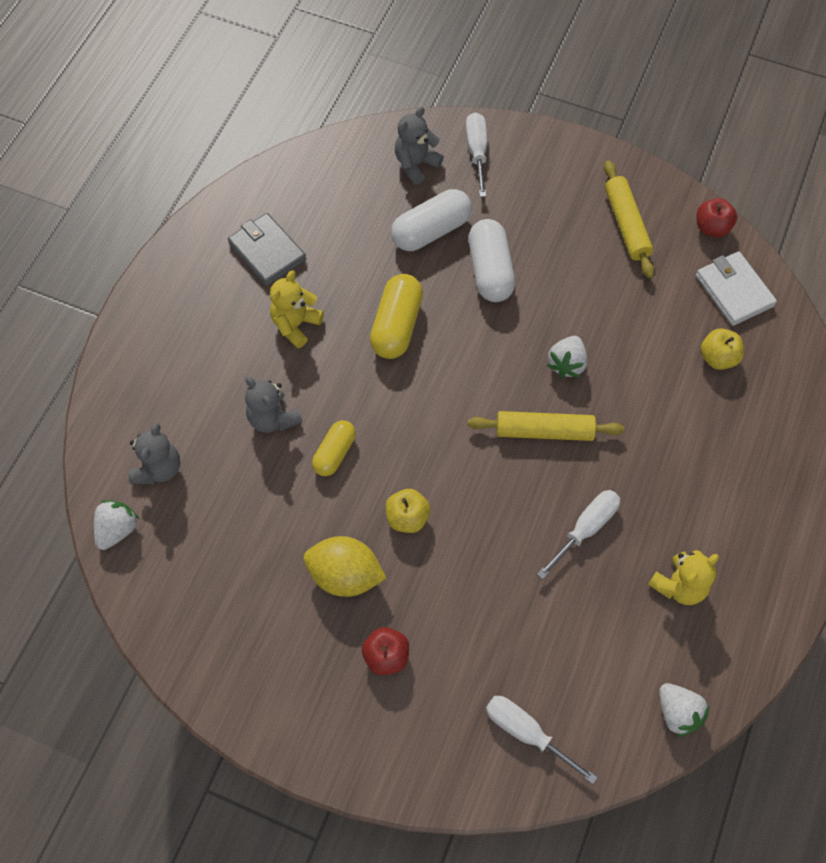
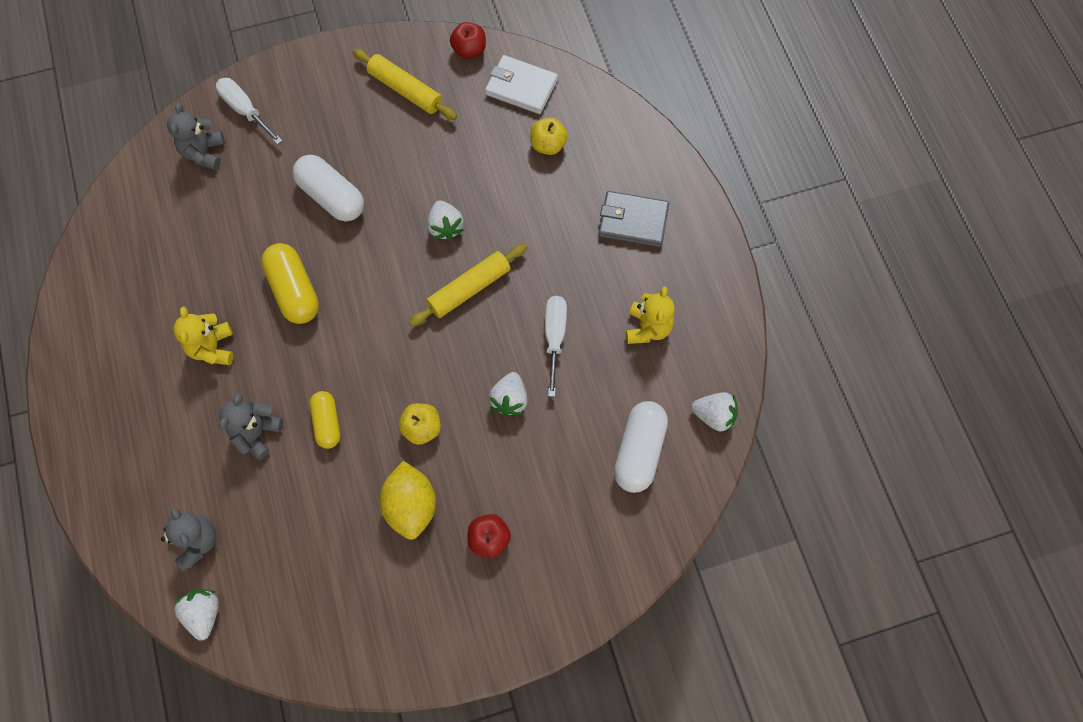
camera: 40 degrees left, 5 degrees up
grey wallet [228,213,306,286] -> grey wallet moved to [598,191,669,247]
grey teddy bear [245,376,303,433] -> grey teddy bear turned 105 degrees clockwise [219,393,283,460]
yellow lemon [304,536,387,597] -> yellow lemon turned 75 degrees counterclockwise [380,461,436,540]
white capsule [391,189,472,251] -> white capsule moved to [614,401,668,493]
white screwdriver [486,696,598,784] -> none
none -> white strawberry [489,372,528,416]

